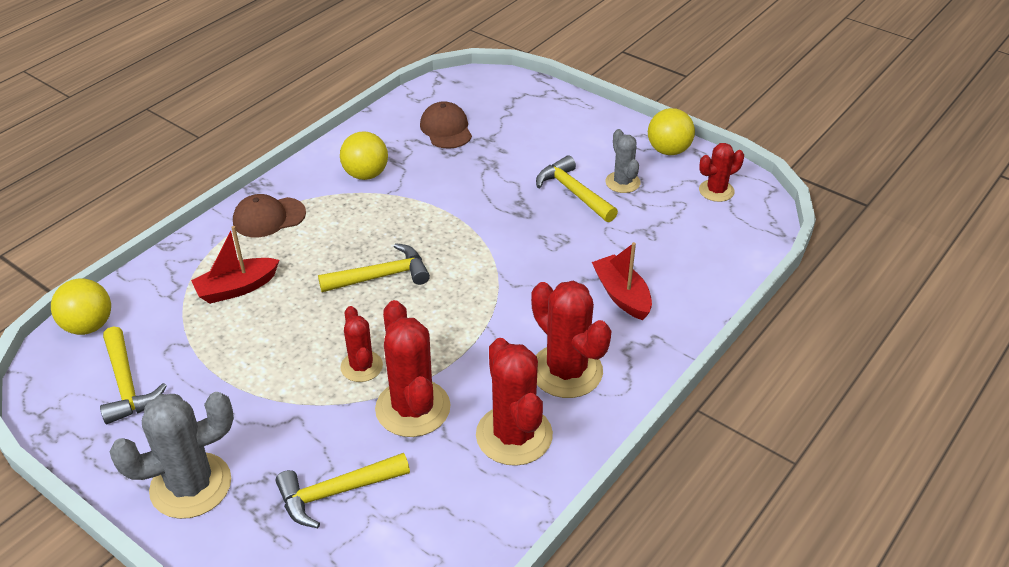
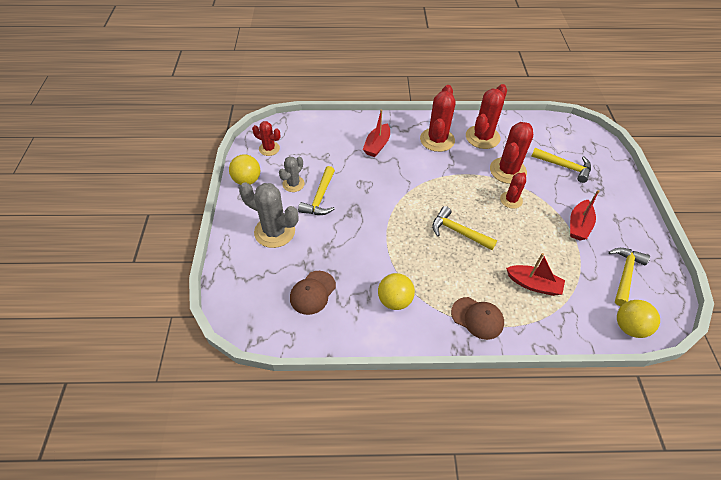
camera: 130 degrees left, 10 degrees up
grey cactus [109,392,234,519] -> grey cactus moved to [239,182,298,248]
none -> red boat [570,190,599,241]

